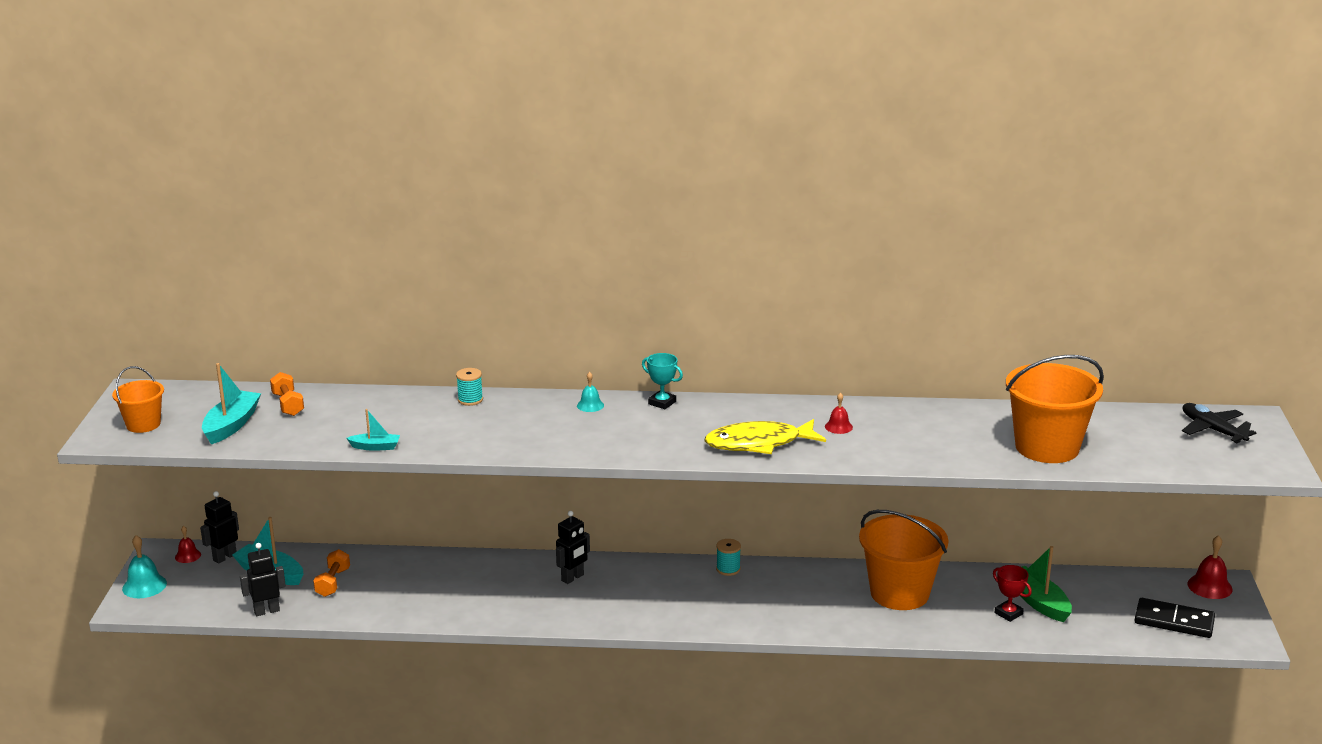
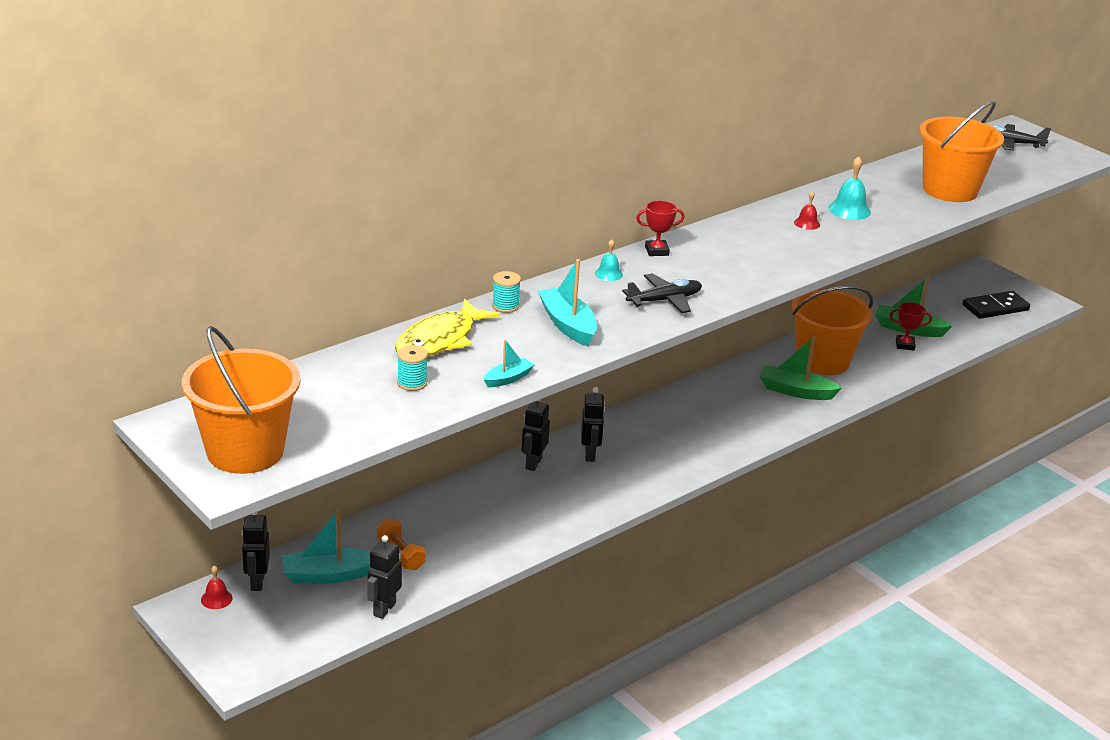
camera: 45 degrees left, 5 degrees up
orange bucket [112,366,164,433] -> orange bucket [182,326,300,474], size x1.84
turquoise bell [122,535,167,598] -> turquoise bell moved to [828,156,871,220]
turquoise boat [202,363,261,444] -> turquoise boat moved to [538,259,597,346]
orange dumbbell [270,372,304,416] -> none
turquoise trophy [642,353,683,409] -> red trophy [636,201,685,256]
yellow fish [704,419,826,454] -> yellow fish moved to [395,299,500,356]
turquoise spool [716,539,741,576] -> turquoise spool moved to [397,345,428,391]
red bell [1187,535,1233,599] -> none
none -> black robot [522,399,550,471]
none -> black plane [622,273,702,313]
none -> green boat [760,336,842,400]

